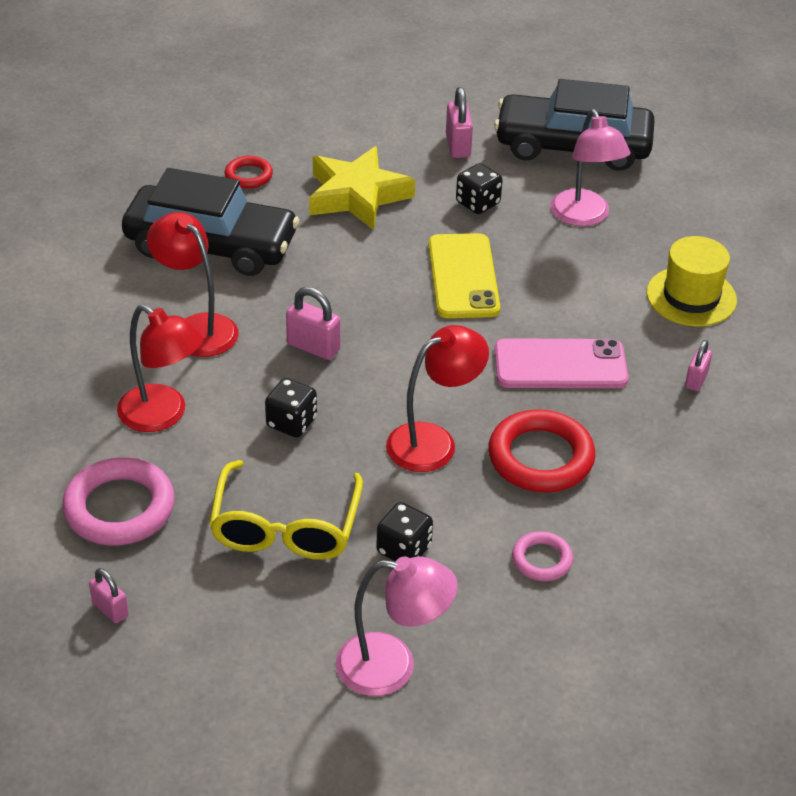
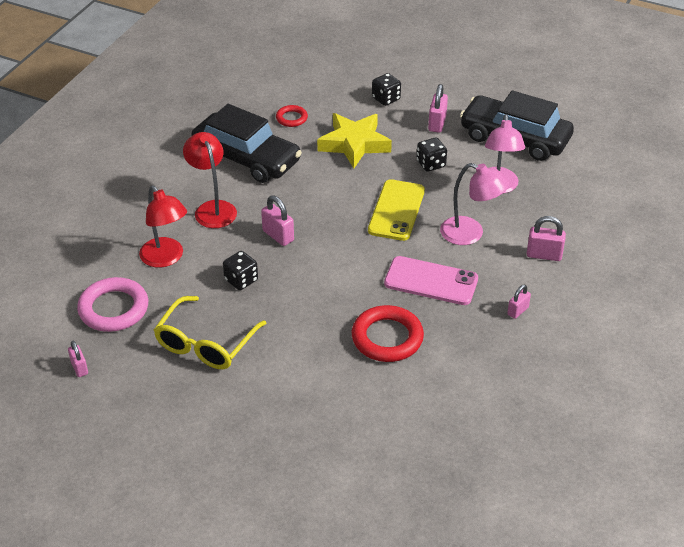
camera: 20 degrees right, 0 degrees up
pink lamp [336,556,458,696] -> pink lamp moved to [440,163,509,245]
black dice [376,502,433,561] -> black dice moved to [372,73,401,106]
red lamp [386,325,489,472] -> none
pink ring [512,531,573,581] -> none
yellow hat [647,236,737,326] -> pink padlock [527,216,566,261]

